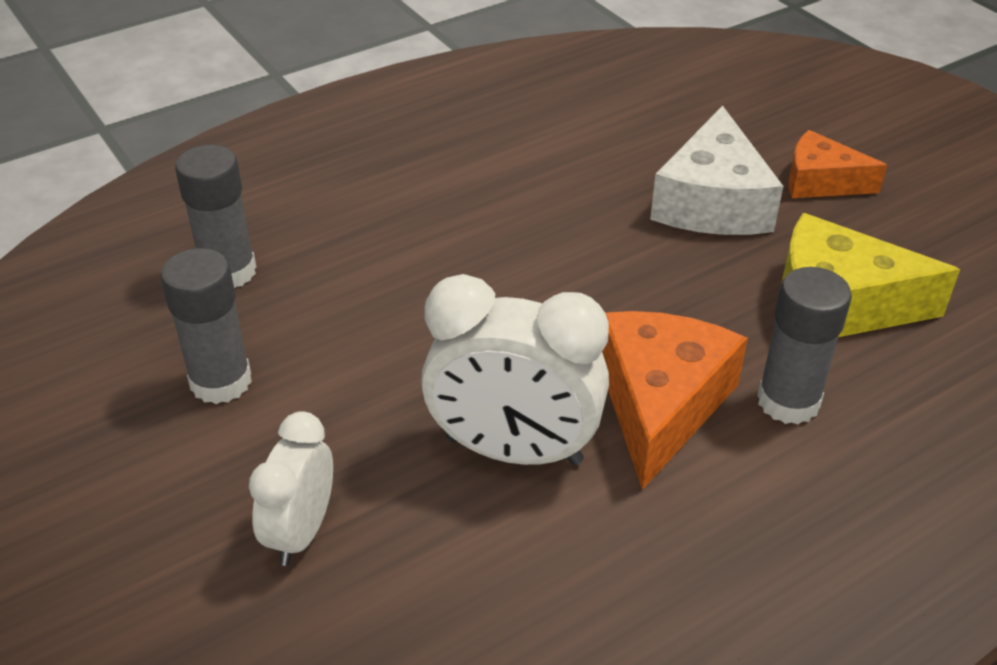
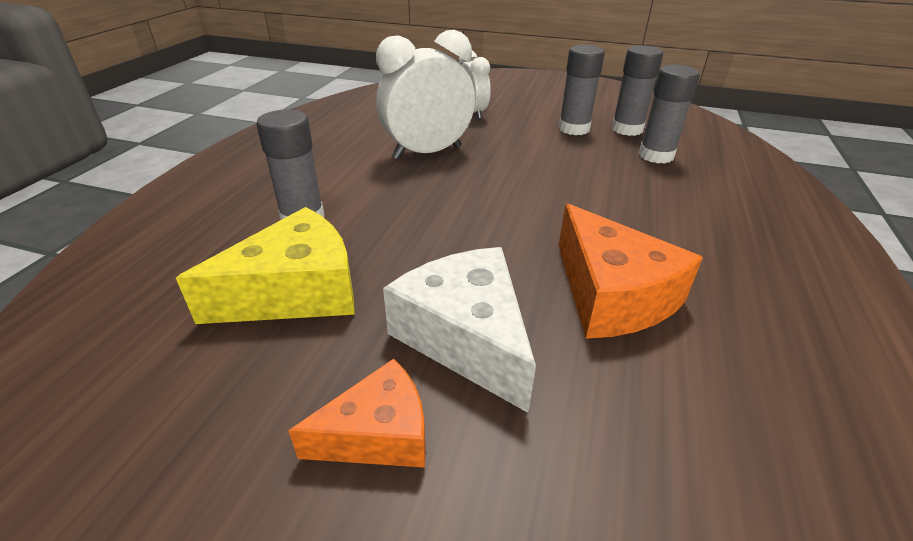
camera: 140 degrees right, 5 degrees down
orange cheese [602,311,748,490] -> orange cheese moved to [559,204,703,339]
none -> grey glue stick [611,45,663,136]

